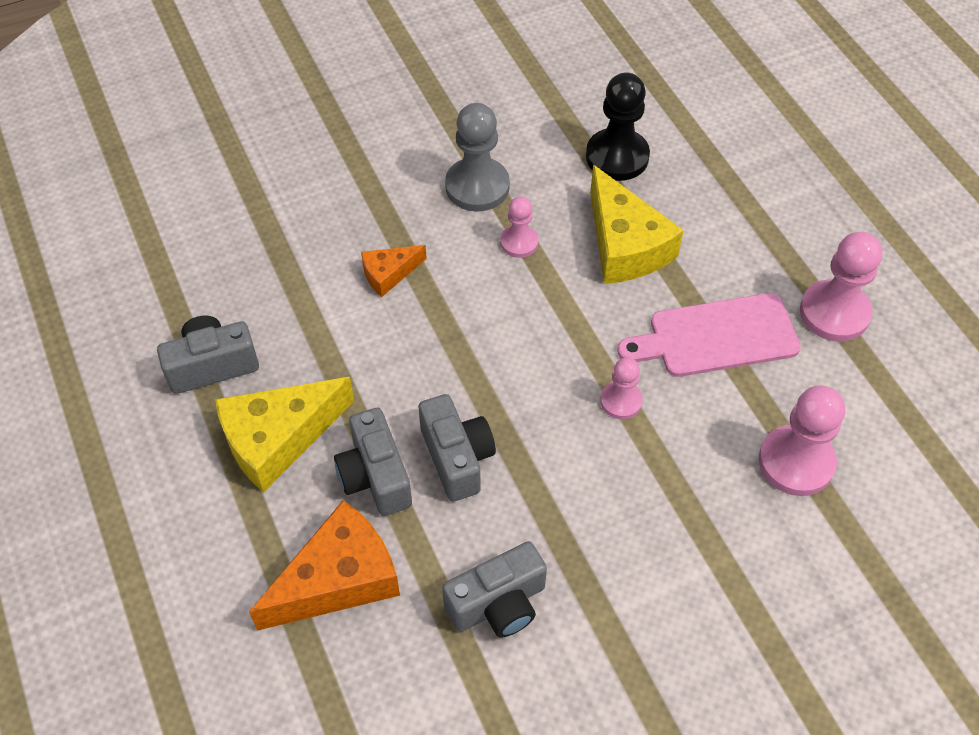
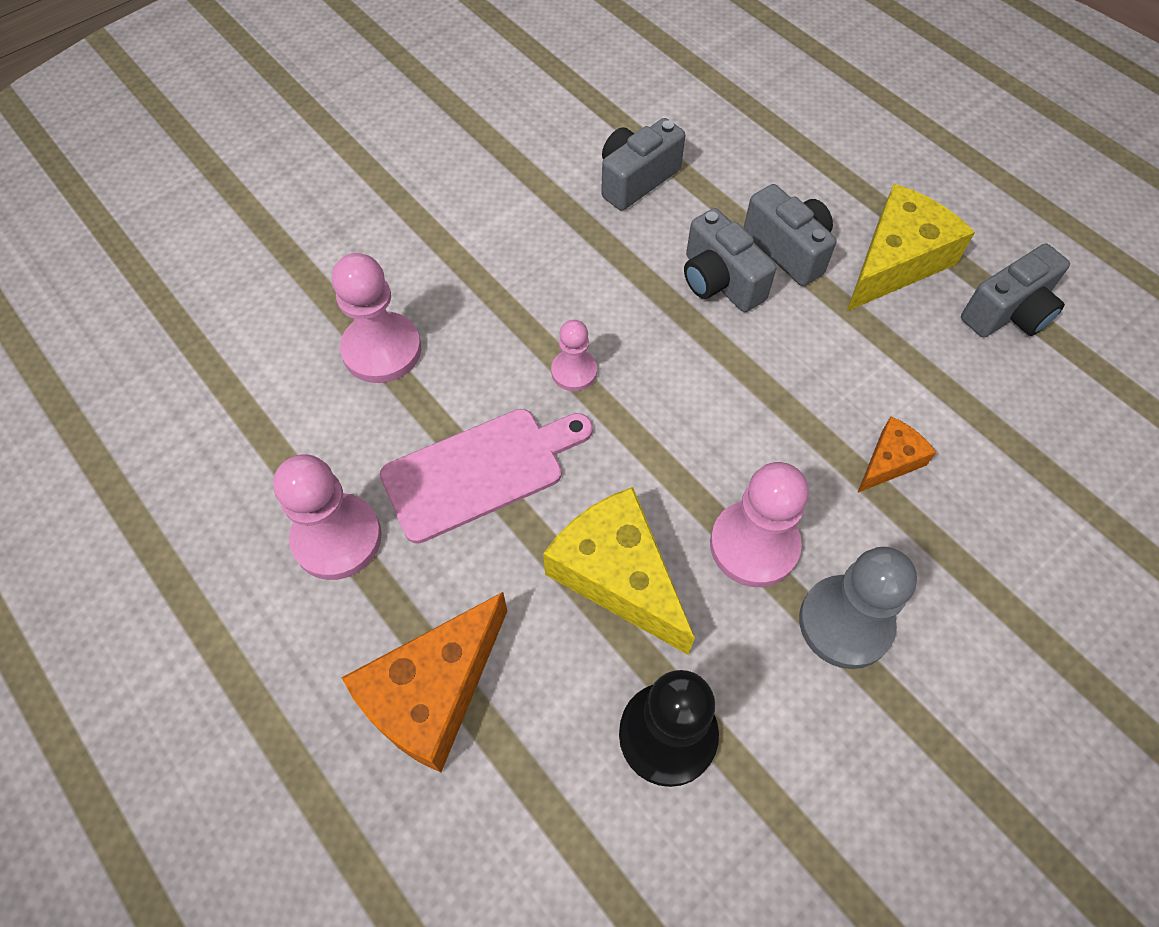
camera: 165 degrees right, 5 degrees up
orange cheese [249,500,400,631] -> orange cheese moved to [341,592,507,773]
pink pawn [500,196,539,258] -> pink pawn [710,462,809,587], size x1.74

